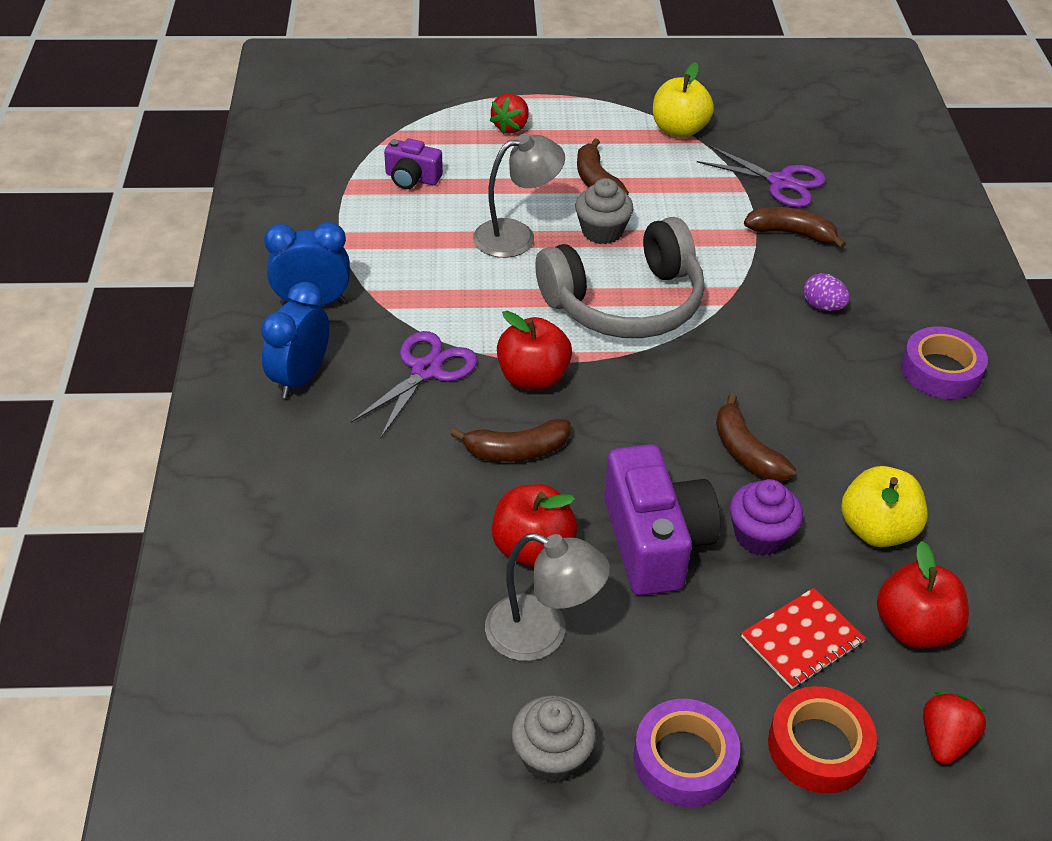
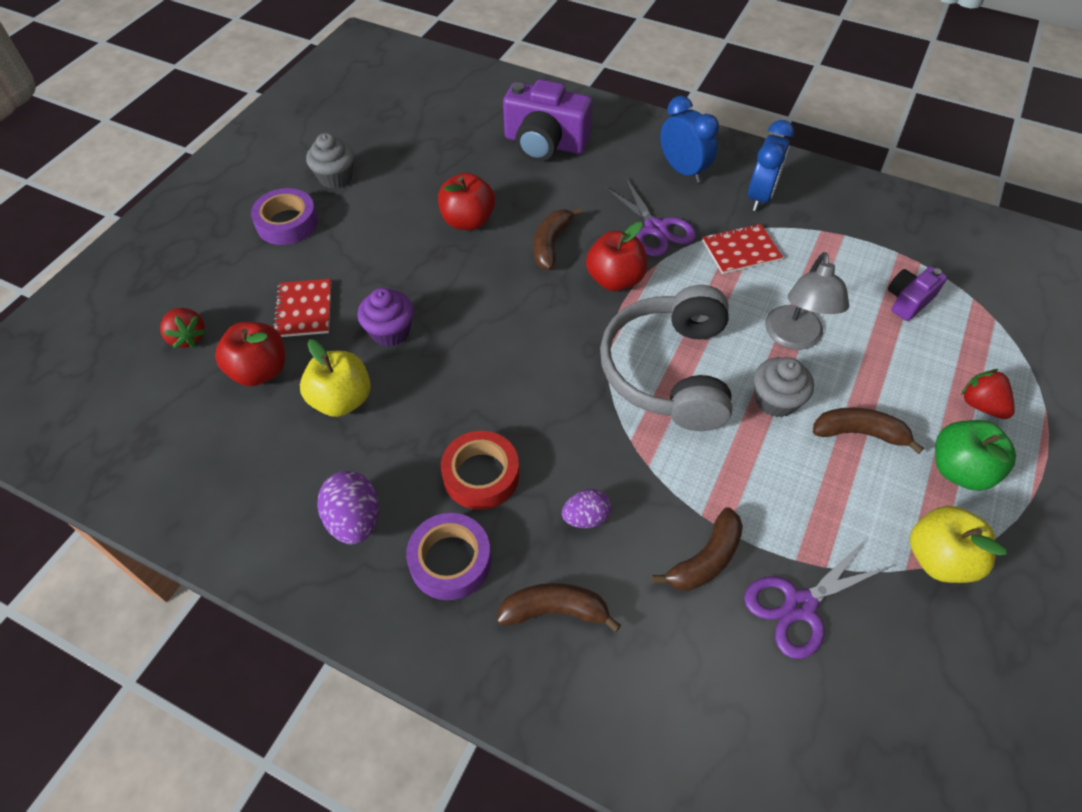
camera: 120 degrees right, 10 degrees up
grey lamp [485,533,610,661] -> none
purple camera [604,444,720,596] -> purple camera moved to [503,79,592,162]
brown banana [716,394,796,482] -> brown banana moved to [497,583,621,632]
red tape [768,686,877,794] -> red tape moved to [441,431,519,510]
none -> purple egg [317,471,379,544]
none -> red notebook [702,224,783,274]
none -> green apple [935,420,1016,491]

